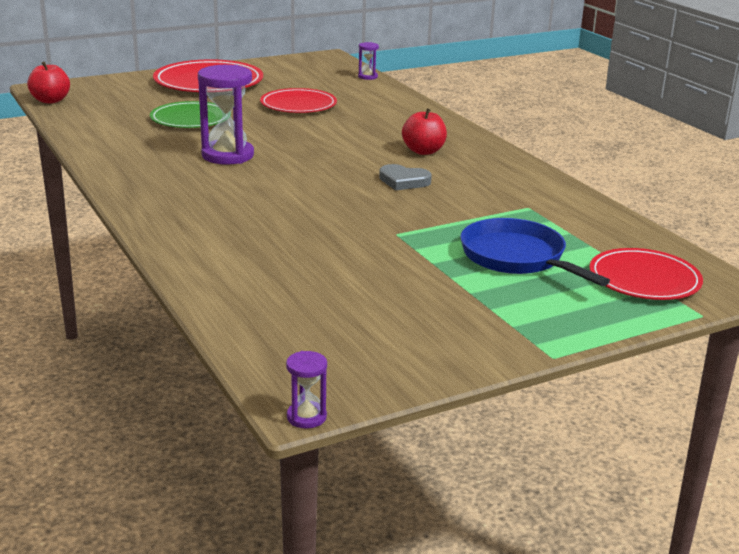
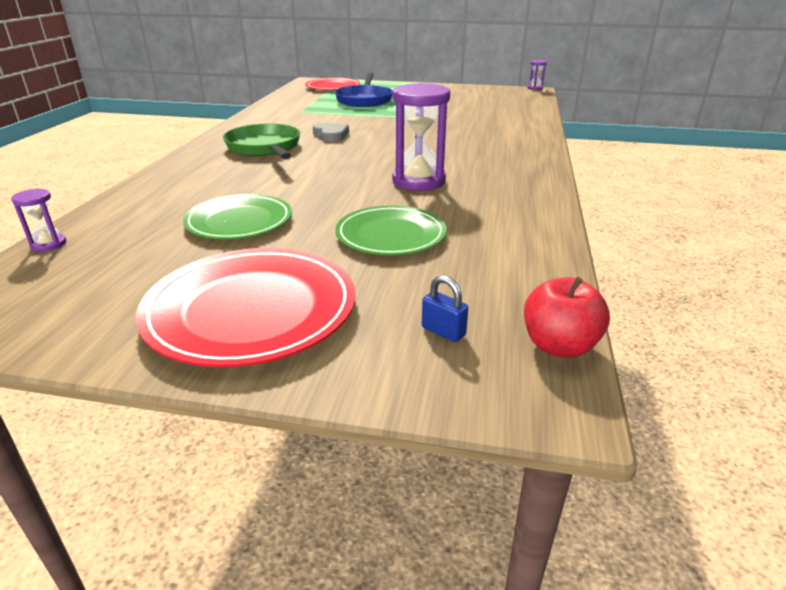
camera: 140 degrees left, 5 degrees up
red plate [260,88,337,113] -> green plate [183,194,292,239]
red apple [402,108,447,155] -> green pan [223,124,300,159]
none -> blue padlock [422,275,468,342]

